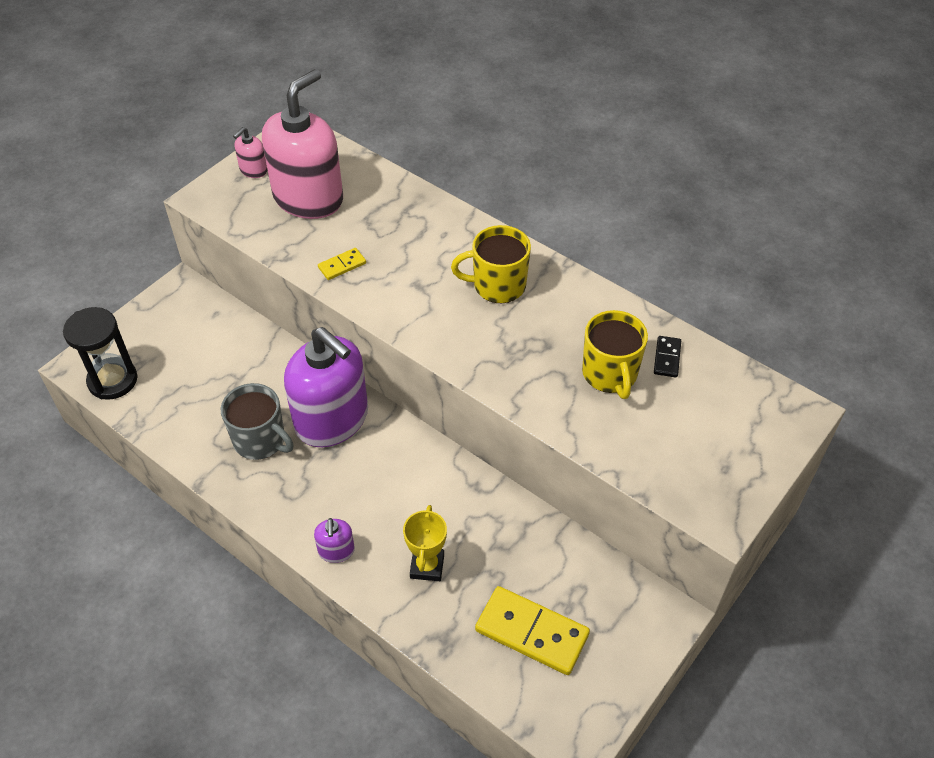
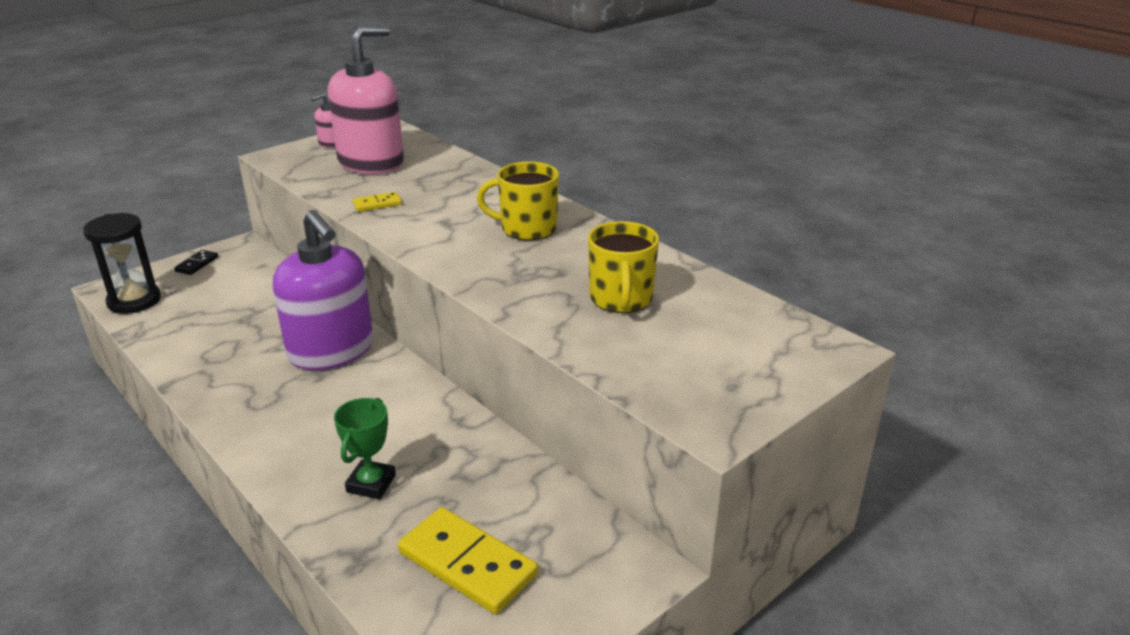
camera: 10 degrees right, 20 degrees down
grey mug [221,383,294,460] -> none
purple soap dispenser [314,518,355,563] -> none
yellow trophy [403,505,447,581] -> green trophy [334,398,396,499]
black domino [654,336,681,377] -> black domino moved to [174,250,218,275]

